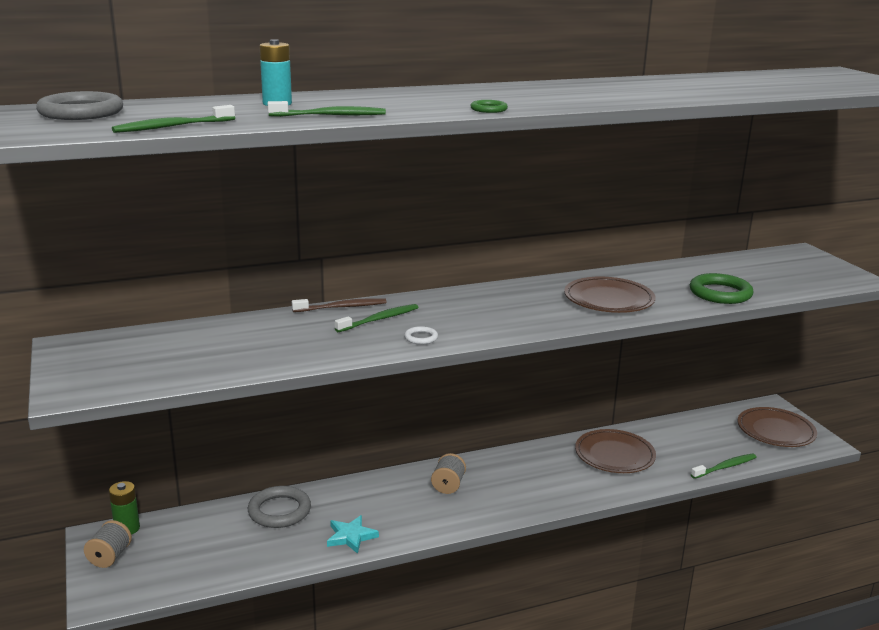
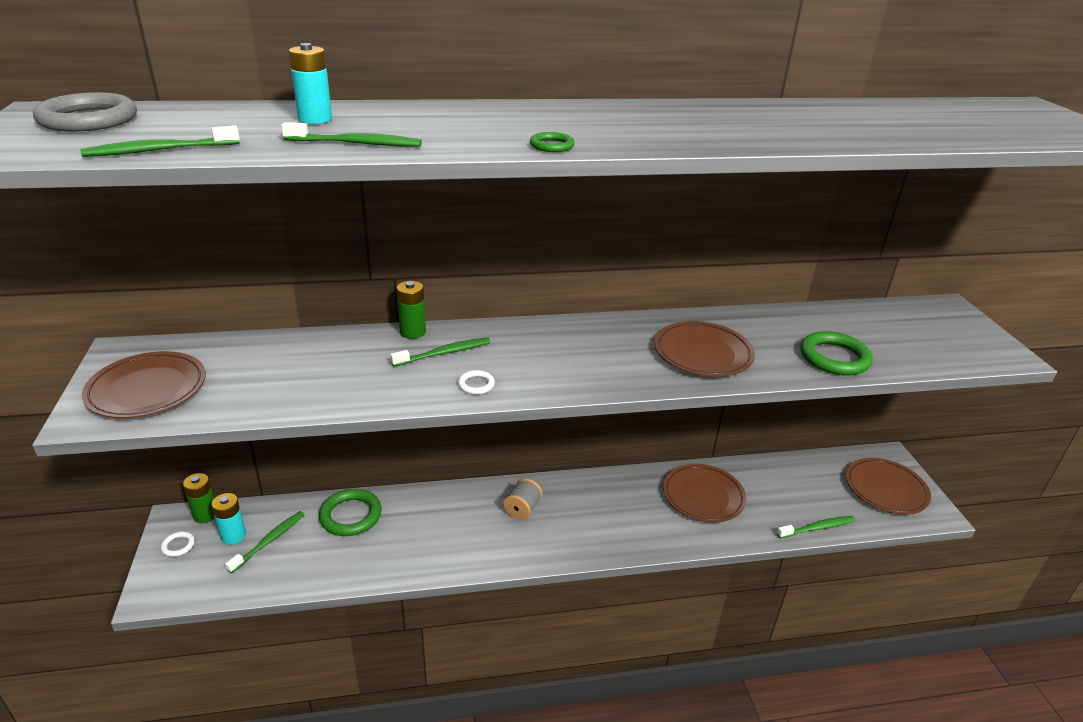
camera: 10 degrees right, 10 degrees up
grey spool [84,520,132,568] -> white ring [161,531,195,557]
grey ring [248,486,311,528] -> green ring [319,489,382,536]
brown toothbrush [292,298,386,312] -> green battery [397,281,426,339]
turquoise star [327,515,379,554] -> none
none -> brown plate [82,351,206,419]
none -> turquoise battery [211,493,246,545]
none -> green toothbrush [225,511,305,573]

